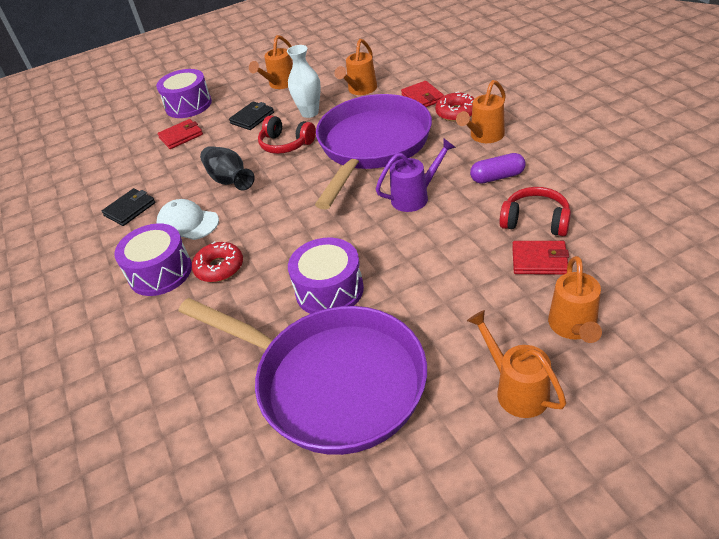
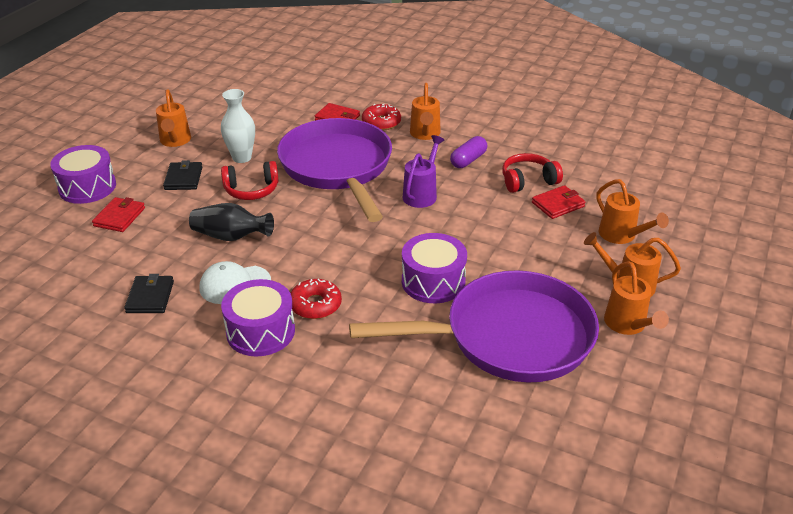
camera: 45 degrees left, 5 degrees down
orange watering can [335,39,377,95] -> orange watering can moved to [604,261,669,335]

